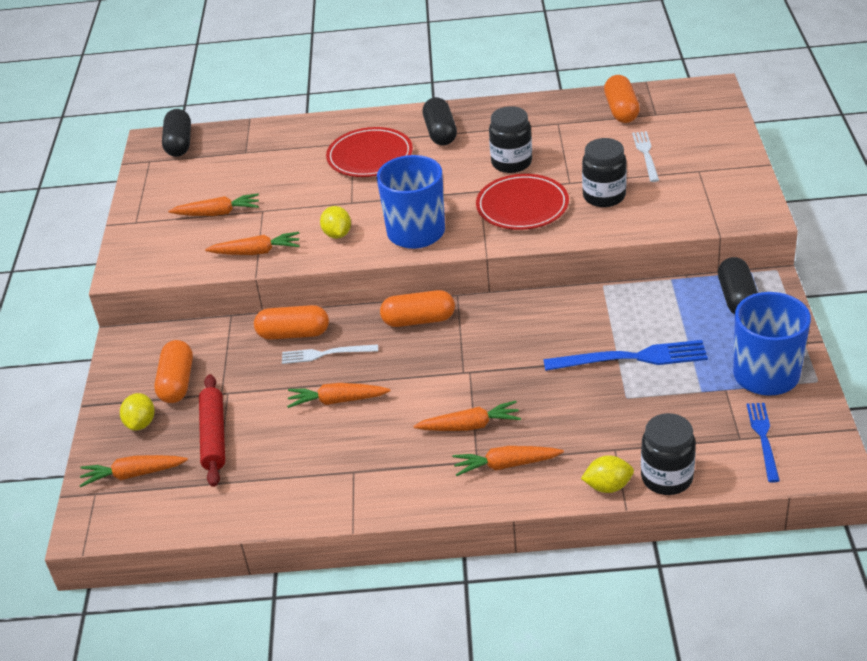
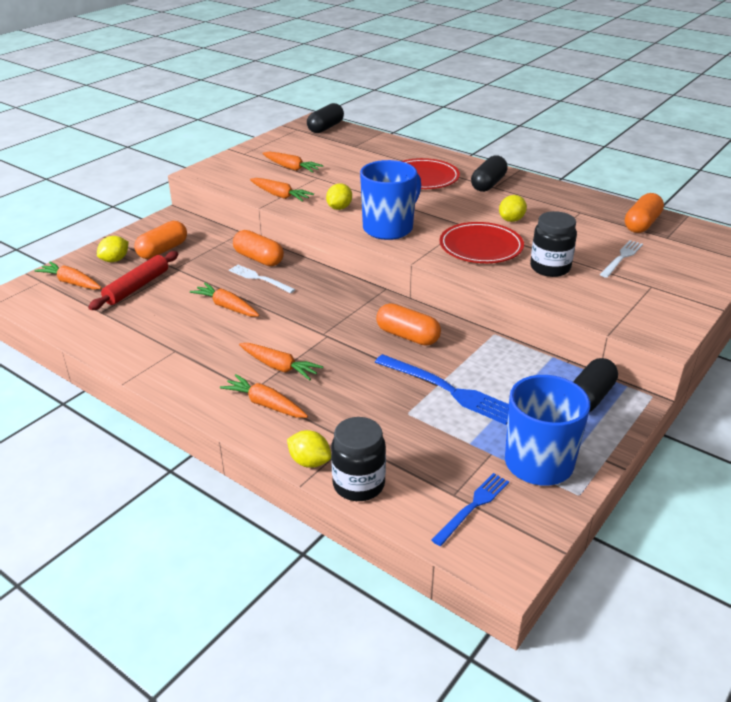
camera: 35 degrees right, 5 degrees down
orange capsule [380,290,455,327] -> orange capsule moved to [376,303,441,346]
black jar [489,106,532,173] -> yellow lemon [499,195,527,222]

